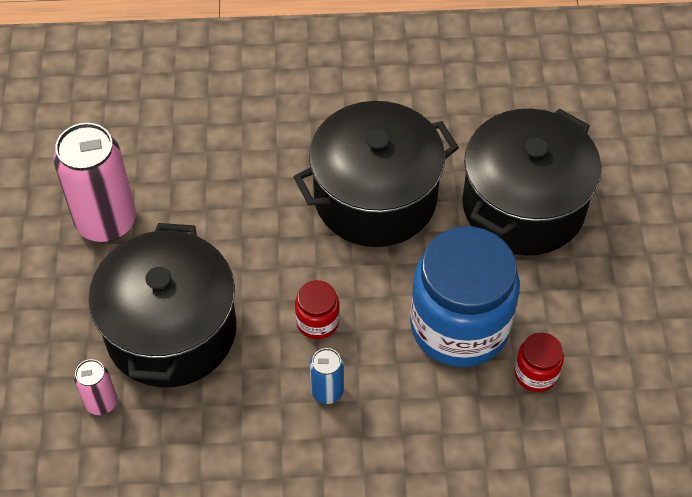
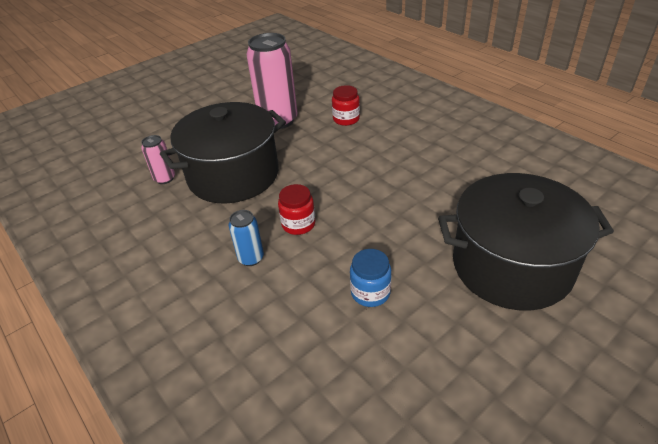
camera: 55 degrees right, 15 degrees down
black pot [294,101,459,247] -> none
blue jar [410,226,520,367] -> blue jar [350,249,391,307], size x0.43
red jar [514,333,564,392] -> red jar moved to [332,85,360,126]

